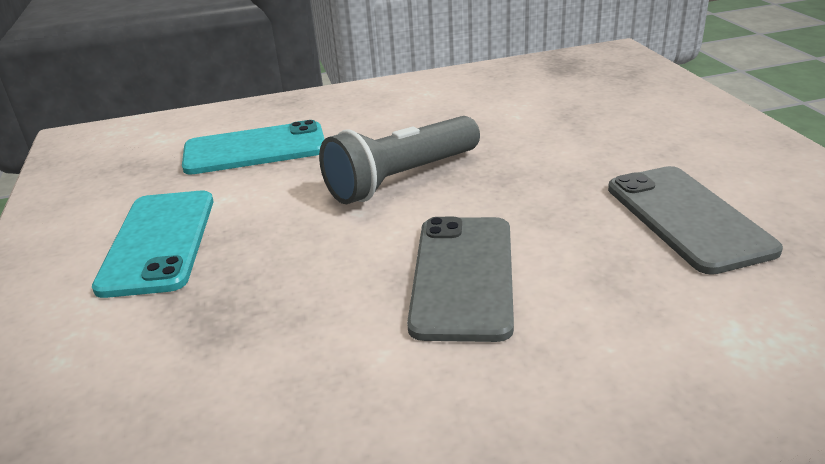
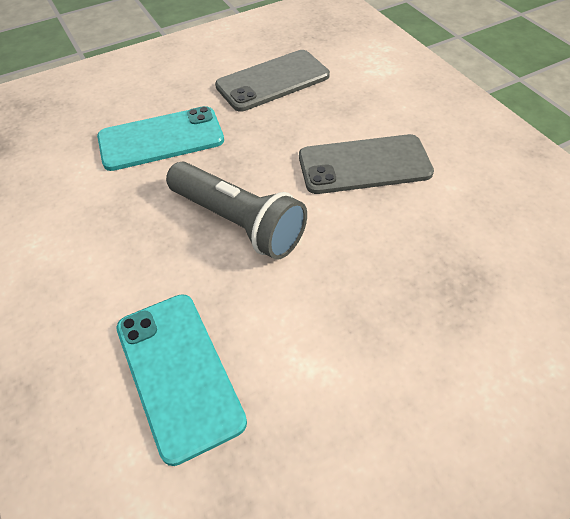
camera: 105 degrees left, 20 degrees up
turquoise phone [92,191,213,298] -> turquoise phone moved to [97,106,224,171]

